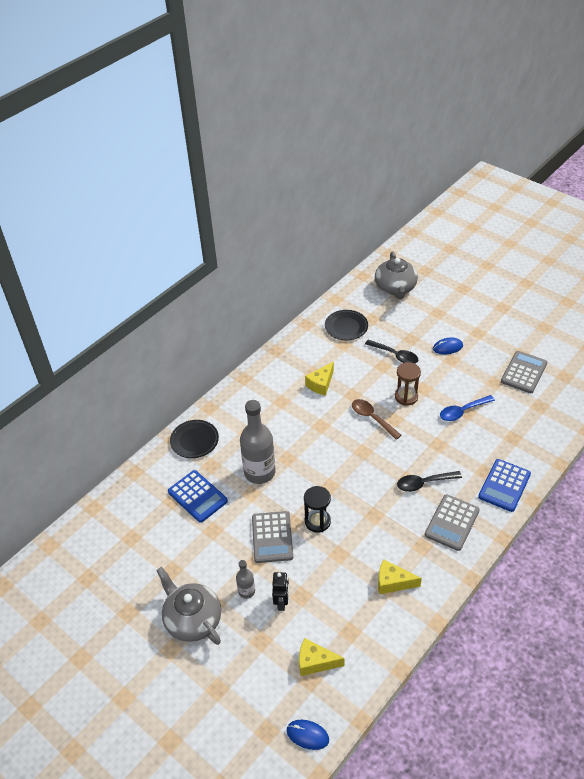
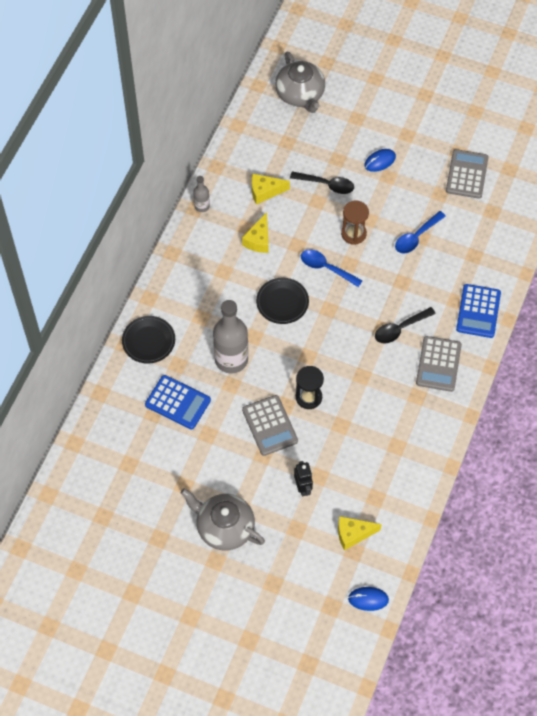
camera: 20 degrees left, 15 degrees up
grey bottle [236,560,255,599] -> grey bottle moved to [193,176,210,212]
black plate [325,310,368,340] -> black plate moved to [256,278,309,324]
brown spoon [352,399,401,440] -> blue spoon [301,249,363,287]
yellow cheese [378,559,422,594] -> yellow cheese moved to [252,174,290,204]

